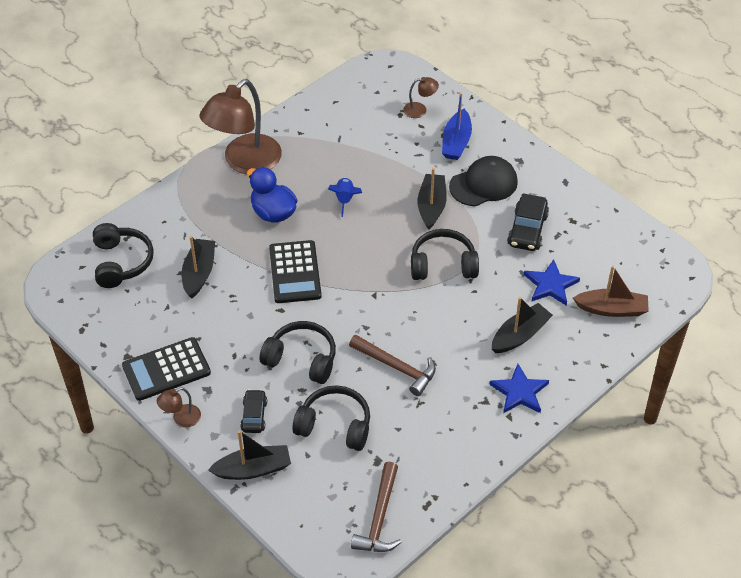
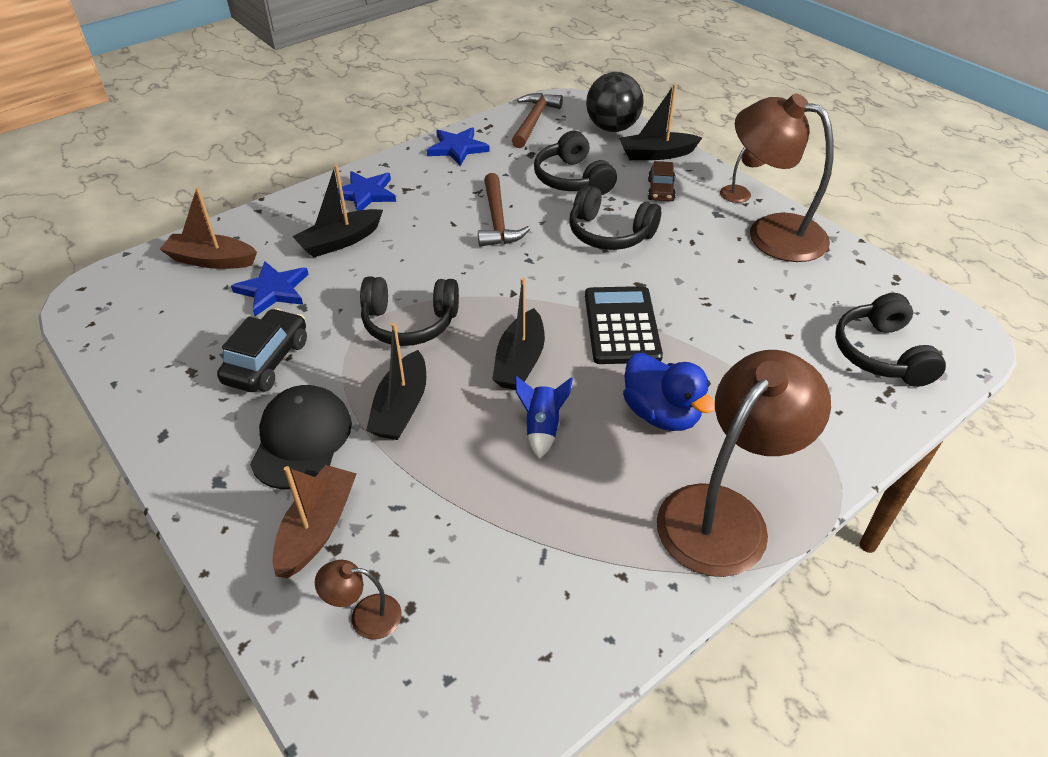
camera: 175 degrees left, 5 degrees down
black calculator [122,337,211,401] -> brown lamp [735,93,834,262]
black boat [182,236,215,299] -> black boat moved to [492,278,545,390]
black car [240,389,267,433] -> brown car [648,161,676,201]
black headphones [292,385,370,451] -> black headphones turned 45 degrees clockwise [534,131,617,195]
brown hammer [349,335,436,396] -> brown hammer turned 135 degrees counterclockwise [478,173,530,247]
blue boat [442,93,472,160] -> brown boat [272,465,357,578]
black cap [449,156,518,206] -> black cap turned 120 degrees clockwise [250,385,352,489]
none -> blue star [427,127,490,166]
none -> black ball [586,72,644,132]

